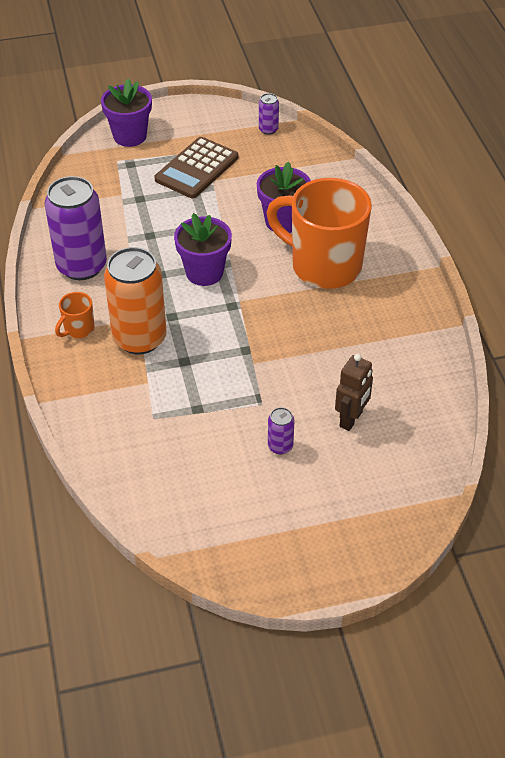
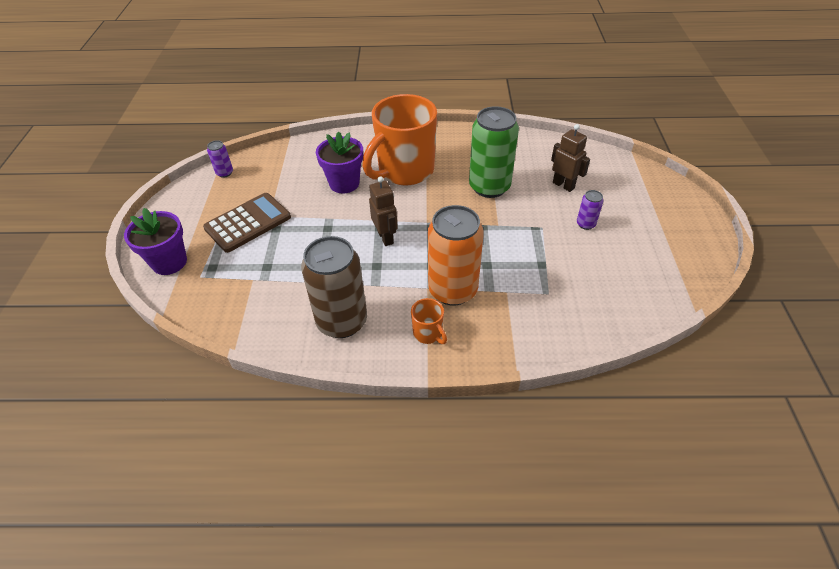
camera: 75 degrees left, 0 degrees up
purple can [45,176,107,280] -> brown can [301,236,367,338]
brown calculator [155,137,238,198] -> brown calculator turned 90 degrees counterclockwise [203,193,291,253]
purple flower pot [174,213,232,286] -> brown robot [369,176,398,246]
none -> green can [469,106,519,198]

